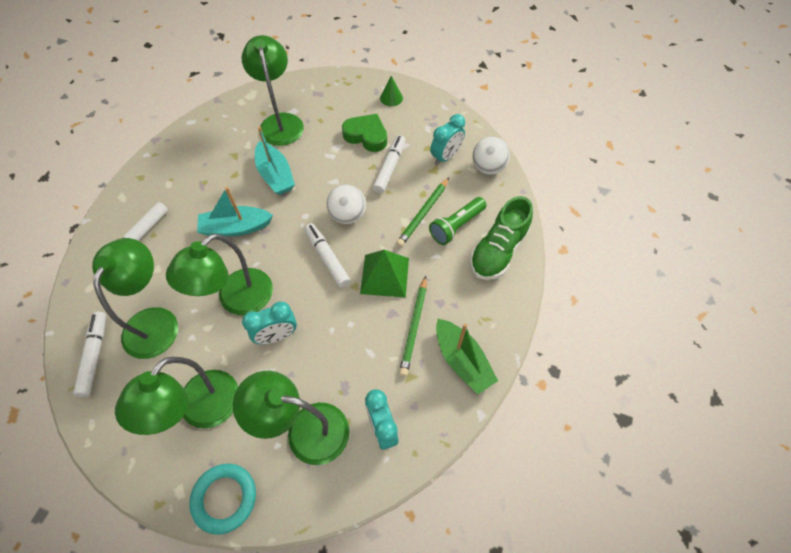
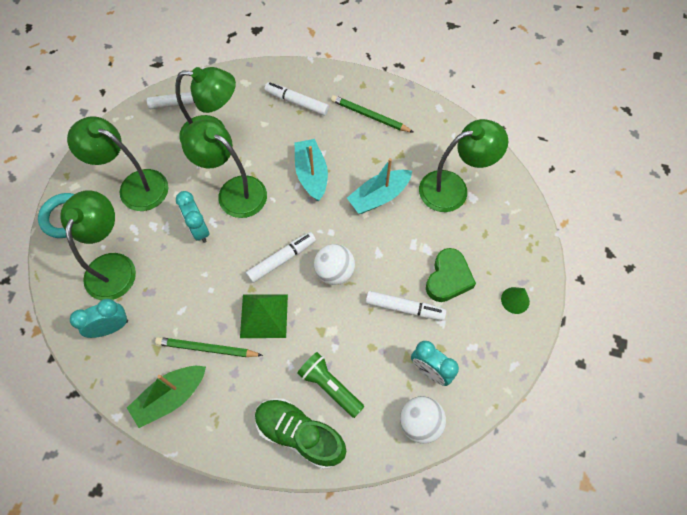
camera: 85 degrees right, 5 degrees up
green pencil [396,178,449,247] -> green pencil moved to [331,95,414,133]

